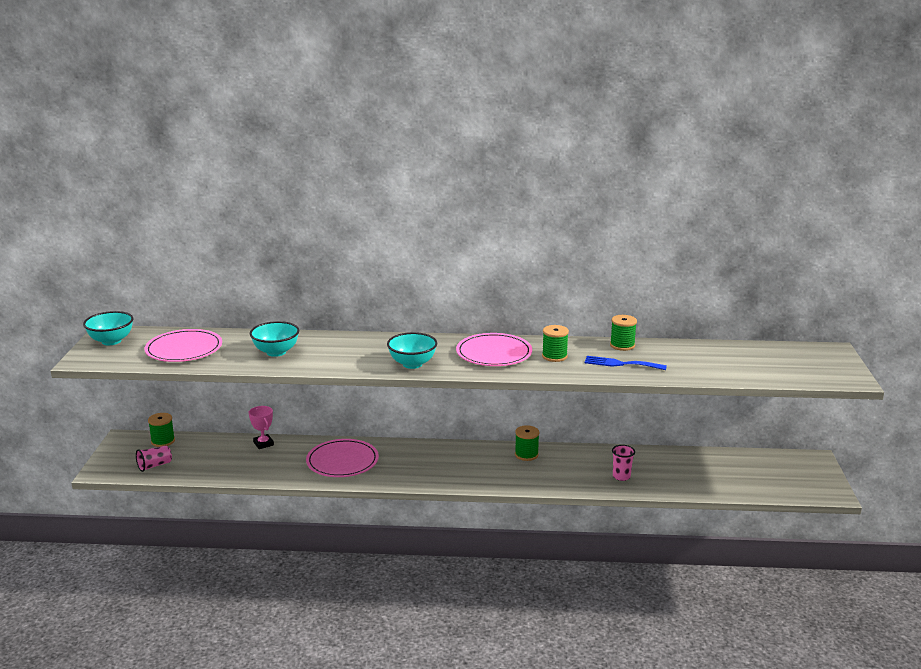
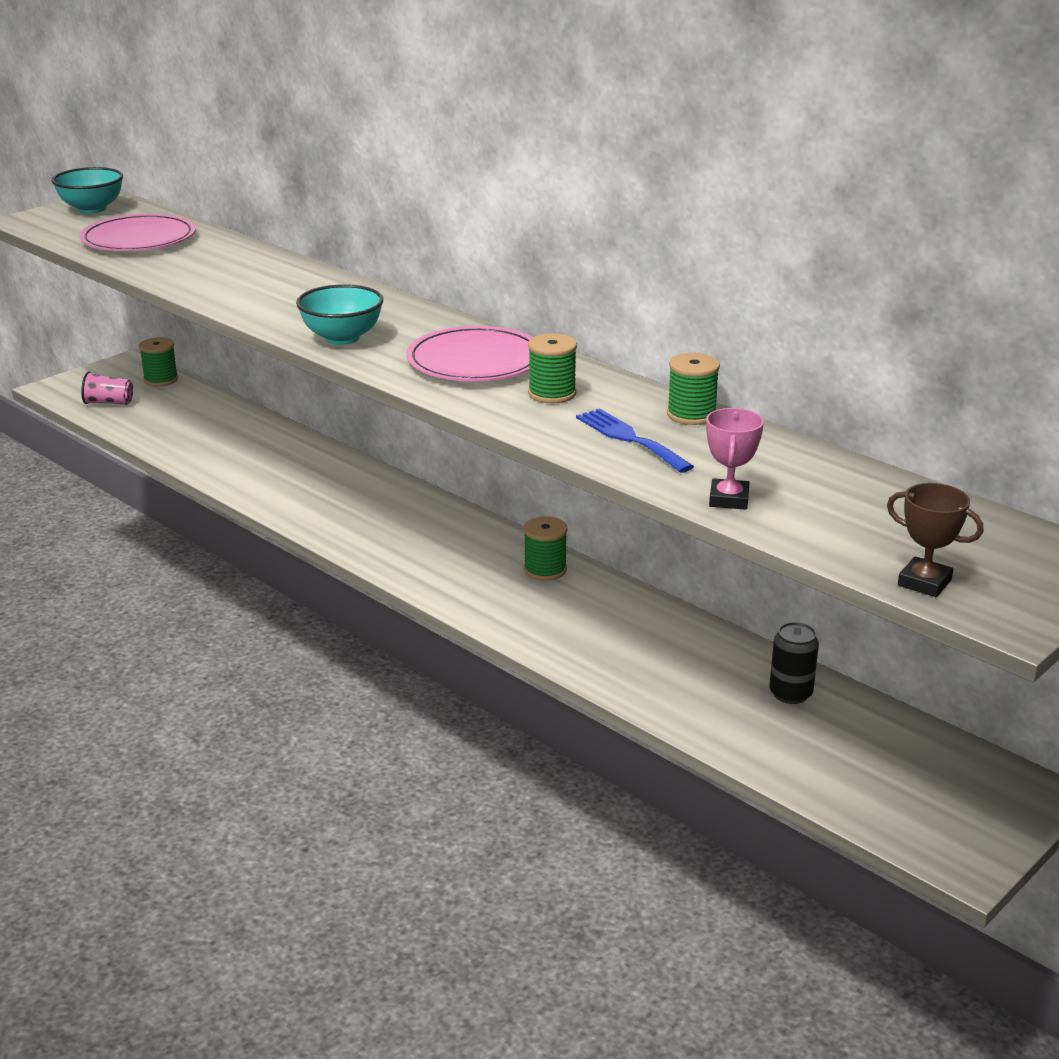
camera: 40 degrees right, 5 degrees up
pink trophy [249,406,274,449] -> pink trophy moved to [706,408,764,510]
turquoise bowl [250,321,299,357] -> none
pink plate [306,439,379,477] -> none
pink cup [612,445,635,481] -> none
none -> black can [769,622,819,704]
none -> brown trophy [887,483,983,597]

